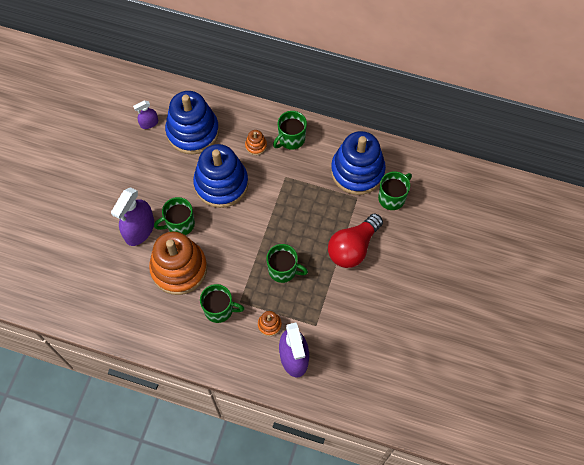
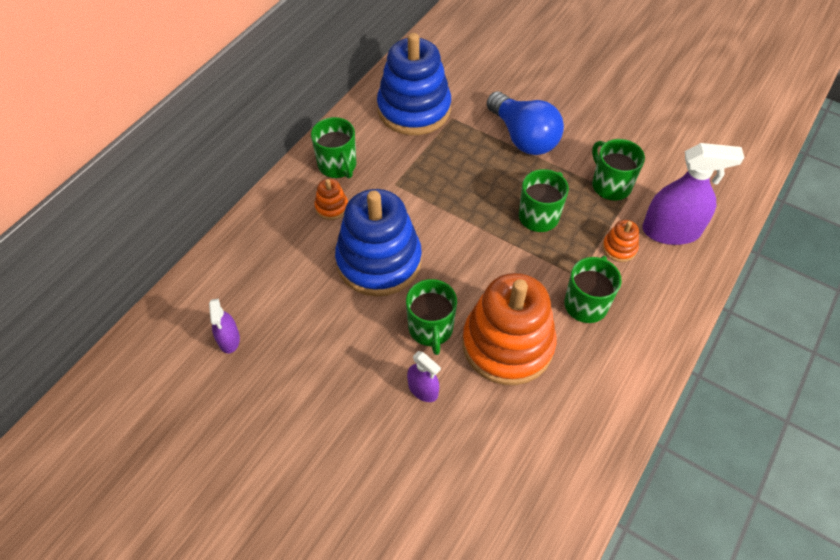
camera: 75 degrees left, 10 degrees down
purple spray bottle [111,187,154,246] -> purple spray bottle [407,351,441,402], size x0.52
blue stacking toy [165,91,219,154] -> none
red light bulb [328,213,383,268] -> blue light bulb [487,91,564,155]
green mug [378,171,412,210] -> green mug moved to [592,139,645,201]

